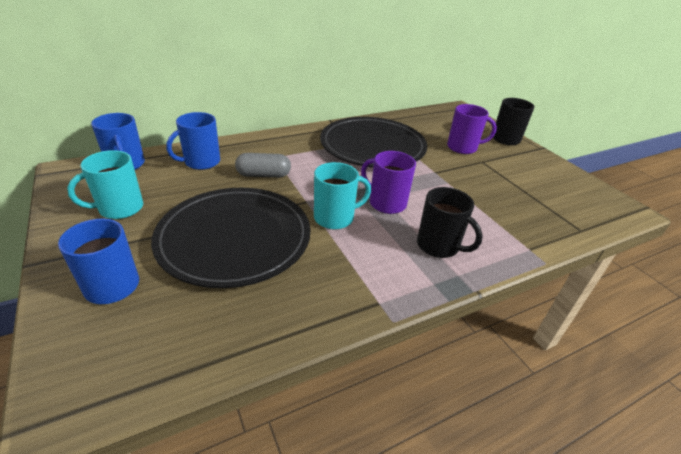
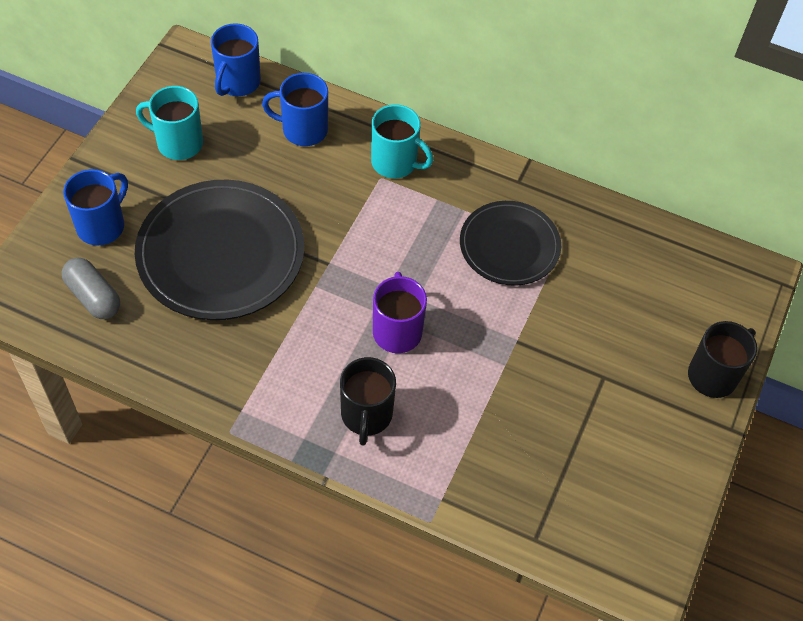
camera: 50 degrees right, 20 degrees up
grey capsule [235,153,291,178] -> grey capsule moved to [61,258,120,319]
turquoise mug [314,162,371,229] -> turquoise mug moved to [371,104,433,178]
black plate [320,117,427,168] -> black plate [460,201,561,286], size x0.62
purple mug [447,104,497,154] -> none

